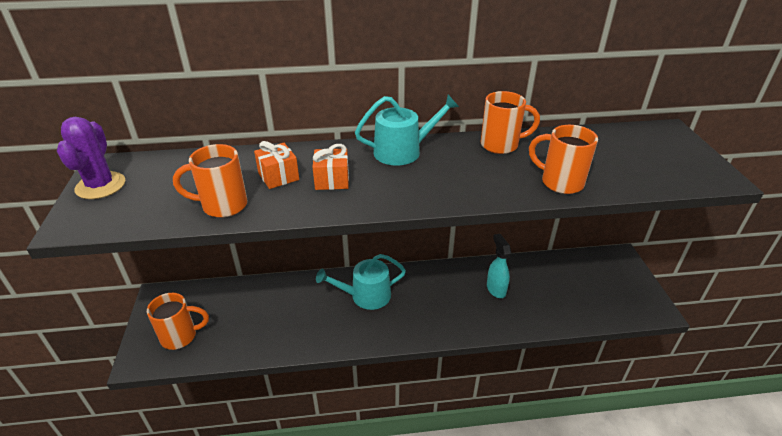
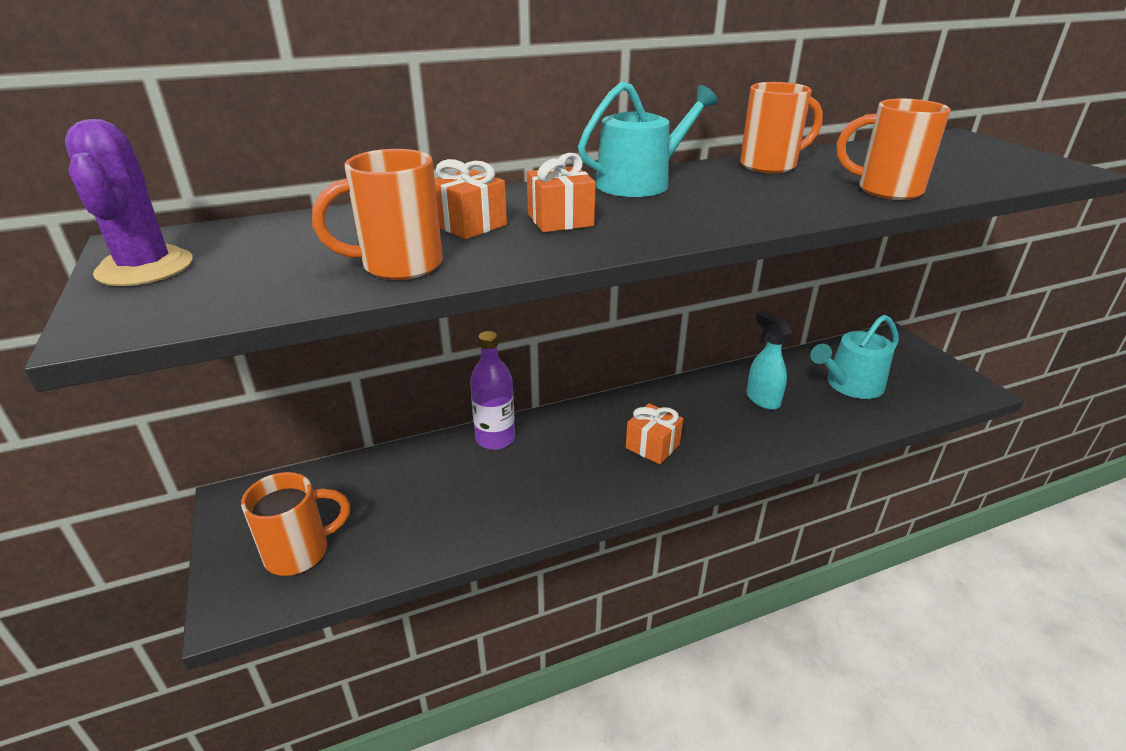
camera: 15 degrees left, 5 degrees down
turquoise watering can [316,254,406,310] -> turquoise watering can moved to [810,315,899,399]
none -> purple bottle [470,331,515,450]
none -> orange gift [626,403,683,464]

